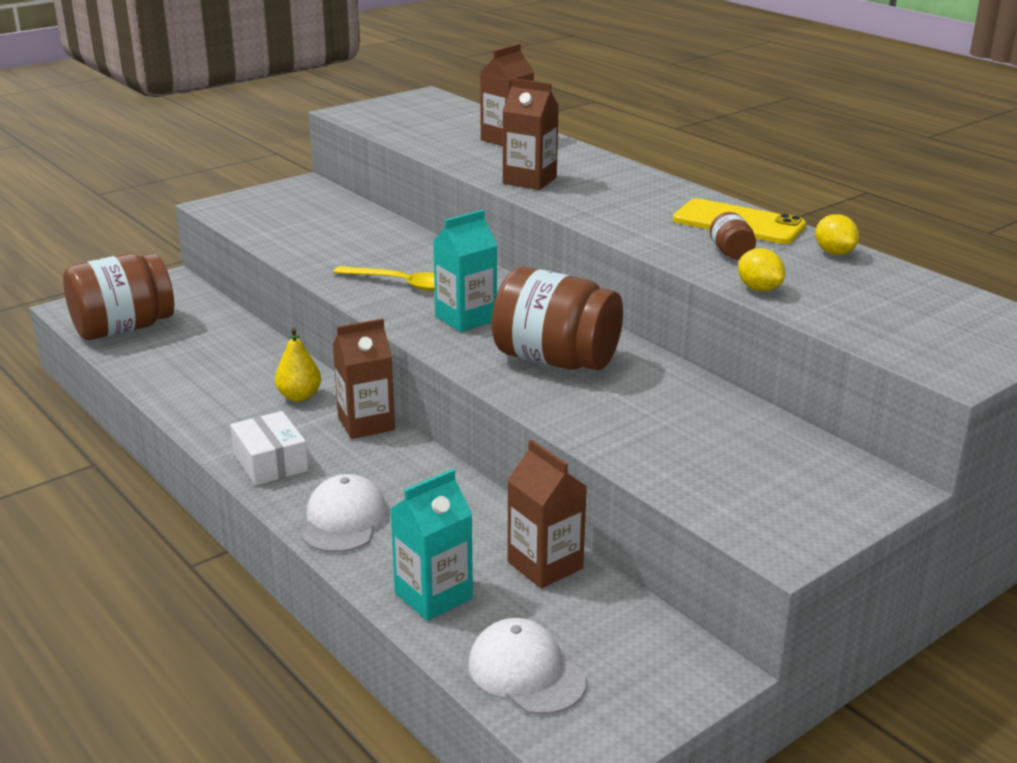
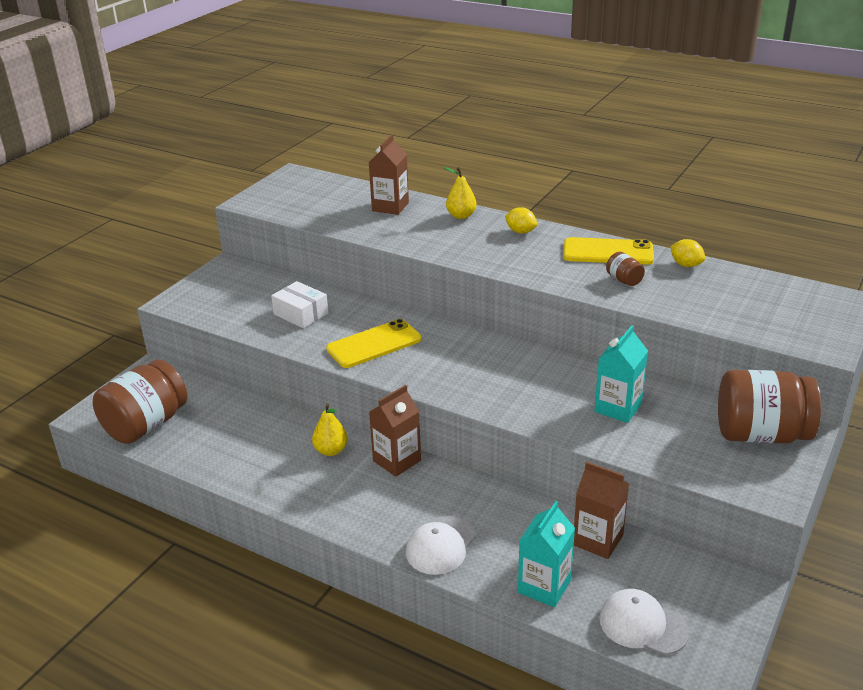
camera: 20 degrees left, 5 degrees up
white box [230,411,308,485] -> white box moved to [271,281,328,328]
white cap [301,474,387,553] -> white cap turned 135 degrees counterclockwise [406,516,475,575]
yellow spoon [333,266,435,291] -> yellow phone [326,319,422,368]
turquoise carton [433,210,498,332] -> turquoise carton moved to [594,325,648,423]
brown jar [492,267,623,371] -> brown jar moved to [718,370,821,443]
brown carton [503,78,559,190] -> none
yellow lemon [738,248,785,292] -> yellow lemon moved to [505,207,537,234]
none -> yellow pear [444,167,477,219]

